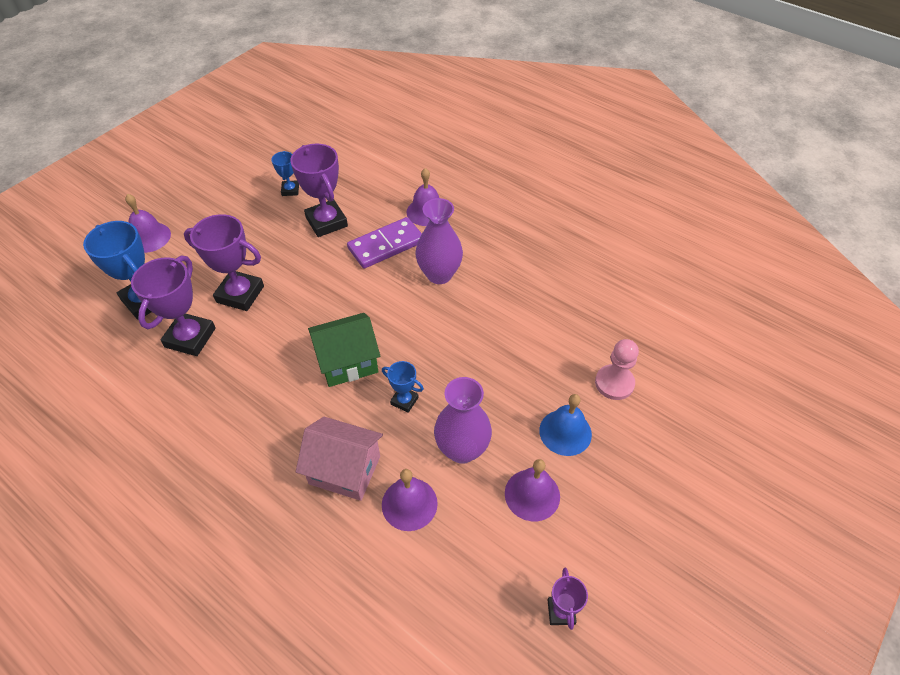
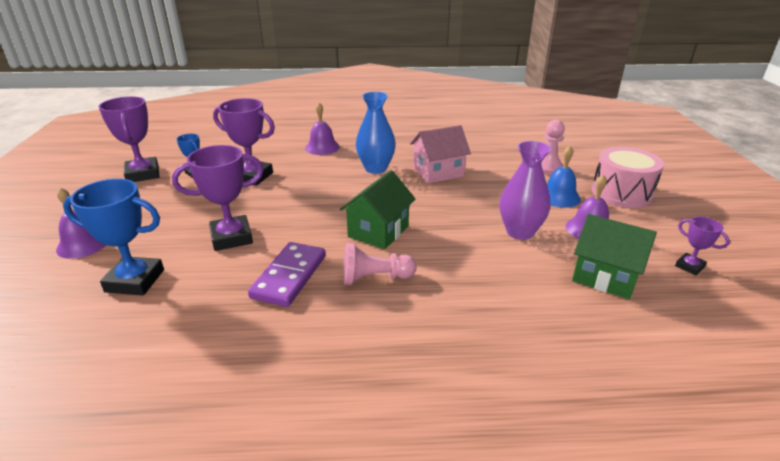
camera: 40 degrees left, 20 degrees down
purple trophy [131,256,216,356] -> purple trophy moved to [99,96,159,182]
pink house [296,417,383,501] -> pink house moved to [410,125,471,184]
purple domino [347,217,422,269] -> purple domino moved to [248,242,326,307]
blue trophy [382,361,424,413] -> none
purple bell [382,469,438,531] -> none
purple vase [415,198,463,284] -> blue vase [356,92,396,174]
none -> pink pawn [343,243,417,285]
none -> green house [572,214,657,299]
none -> pink drum [592,147,664,208]

